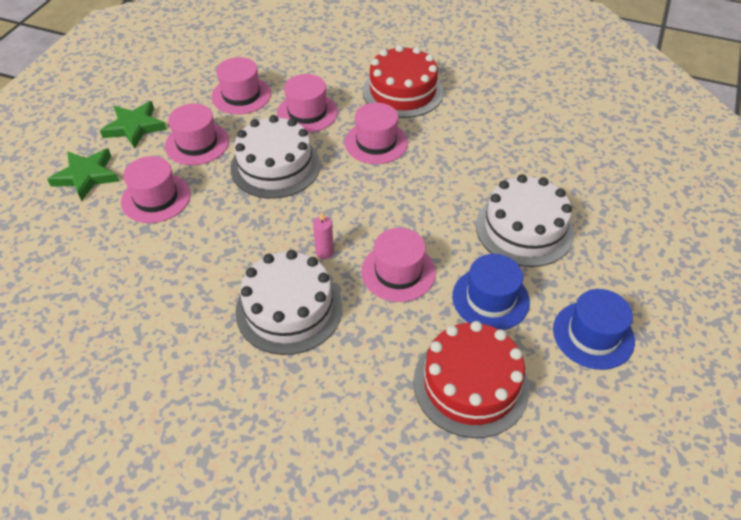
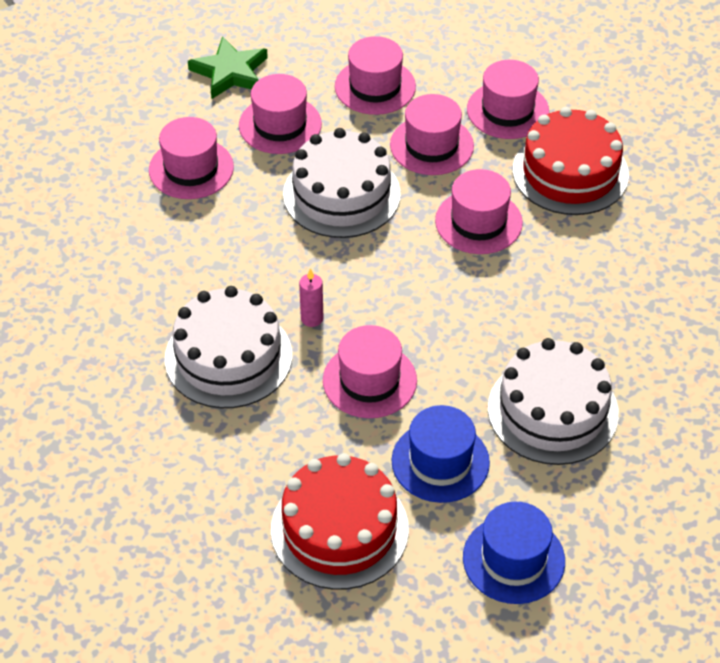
camera: 35 degrees right, 0 degrees up
green star [47,149,119,201] -> none
none -> pink hat [467,60,549,139]

